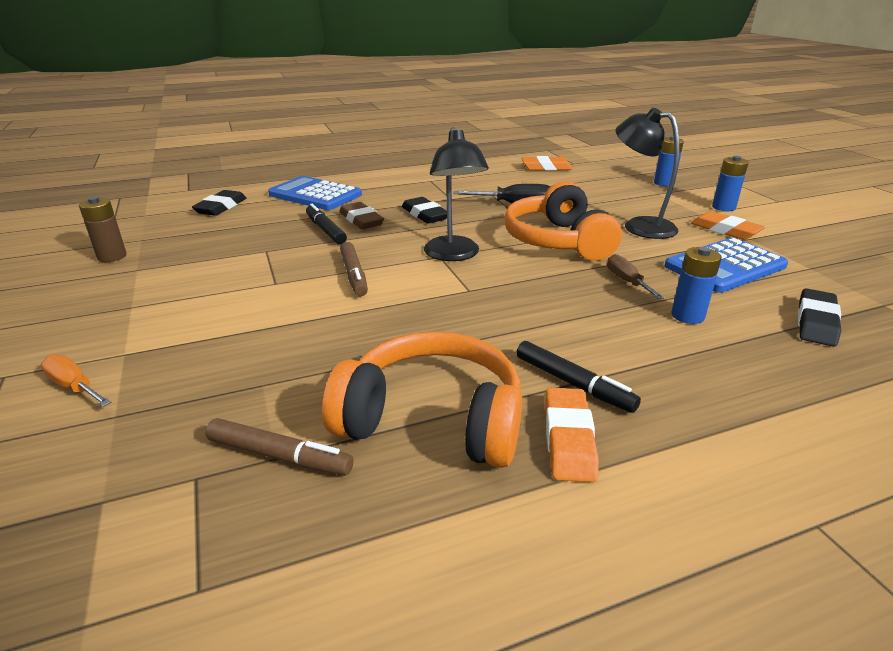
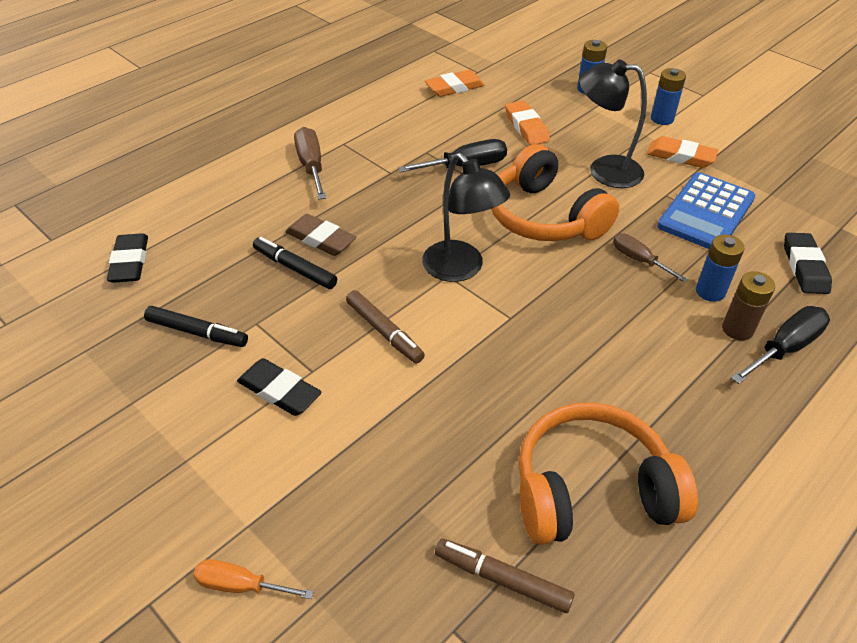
camera: 25 degrees left, 15 degrees up
brown battery [79,197,127,262] -> brown battery moved to [722,271,775,340]
brown marker [206,418,354,476] -> brown marker turned 150 degrees counterclockwise [435,539,574,613]
blue calculator [268,176,362,210] -> none
black eraser [402,197,447,224] -> black eraser moved to [237,358,322,416]
black marker [516,341,641,413] -> black marker moved to [144,306,248,347]
orange eraser [545,388,599,482] -> orange eraser moved to [505,101,550,145]
none -> brown screwdriver [294,127,326,200]
none -> black screwdriver [731,306,830,384]

